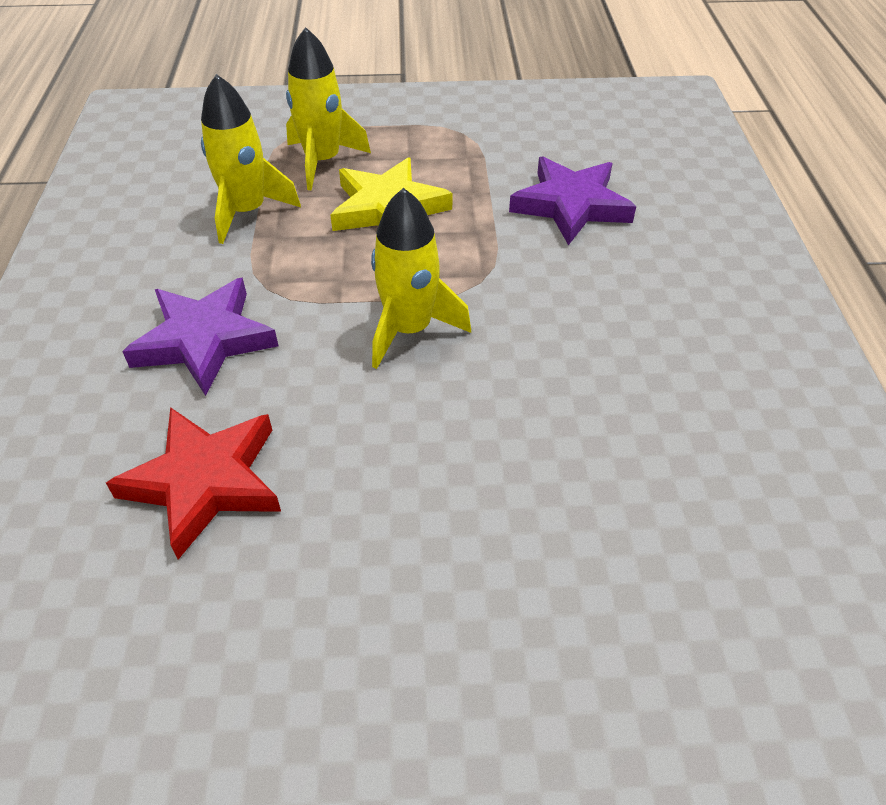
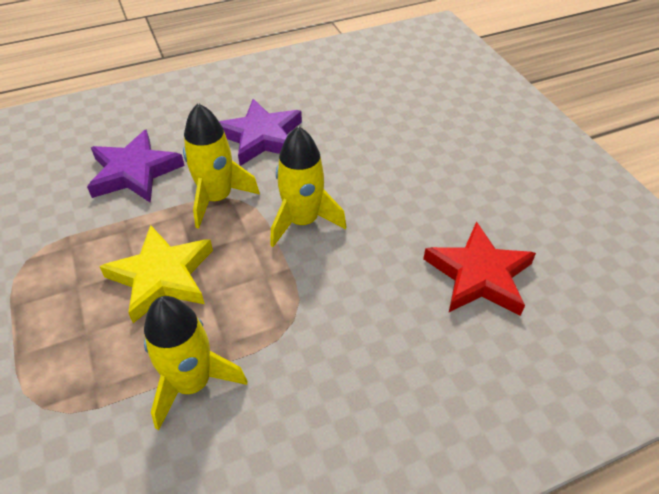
camera: 110 degrees left, 0 degrees up
purple star [122,278,278,396] -> purple star moved to [219,99,302,166]
yellow rocket [286,27,371,191] -> yellow rocket moved to [183,103,260,228]

